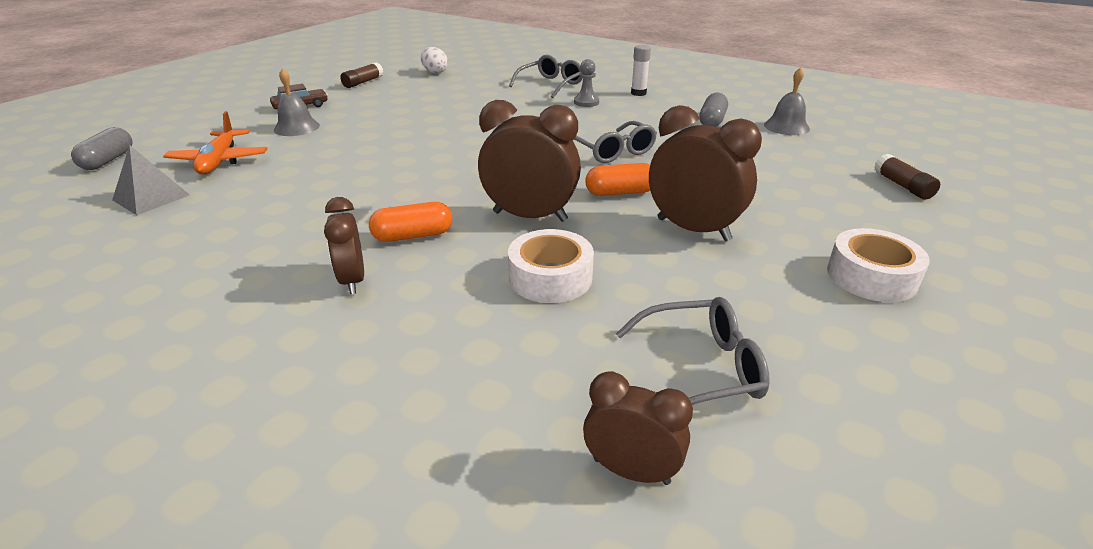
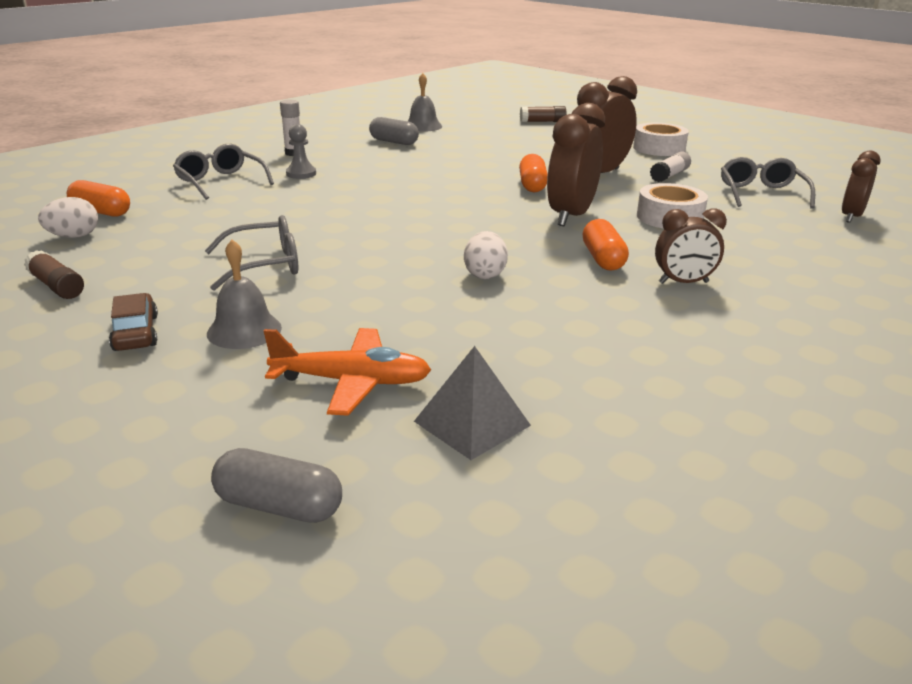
camera: 80 degrees left, 5 degrees down
grey glasses [574,121,657,163] -> grey glasses moved to [205,215,298,291]
none -> orange capsule [67,180,130,217]
none -> white egg [464,231,508,279]
none -> white glue stick [650,151,691,182]

